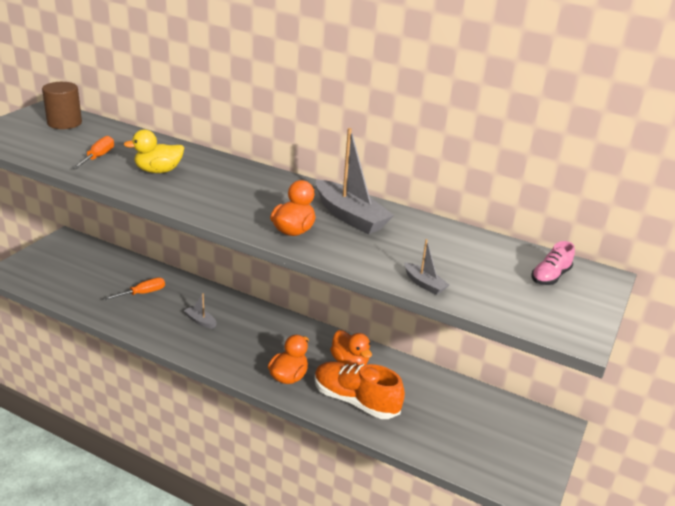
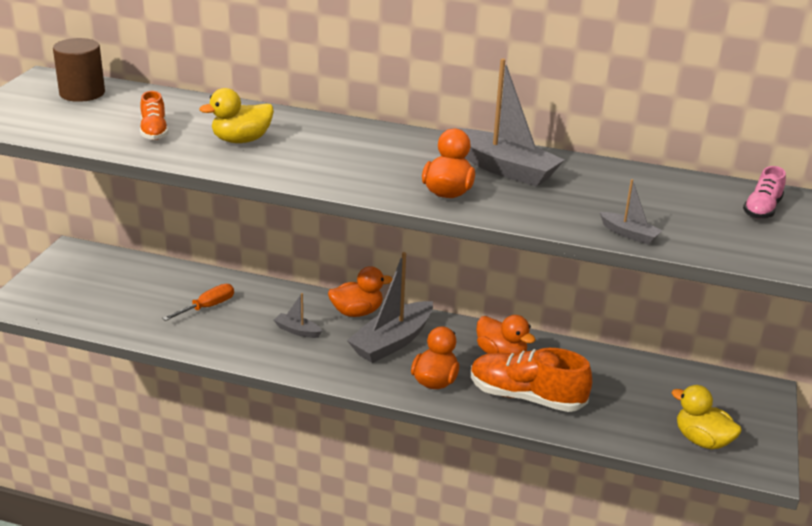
camera: 10 degrees left, 0 degrees up
orange screwdriver [72,136,114,169] -> orange shoe [140,91,168,140]
none -> orange duck [328,266,393,317]
none -> grey boat [347,252,433,363]
none -> yellow duck [672,385,742,449]

